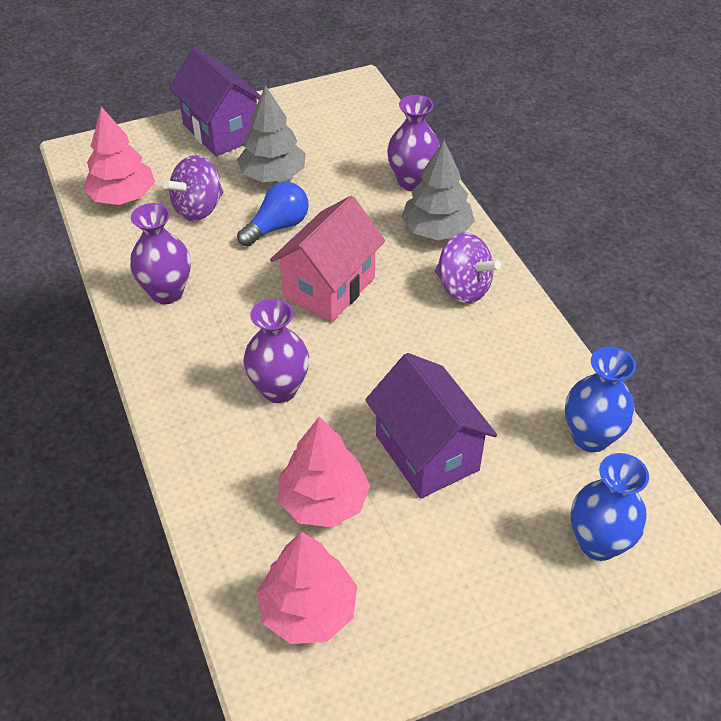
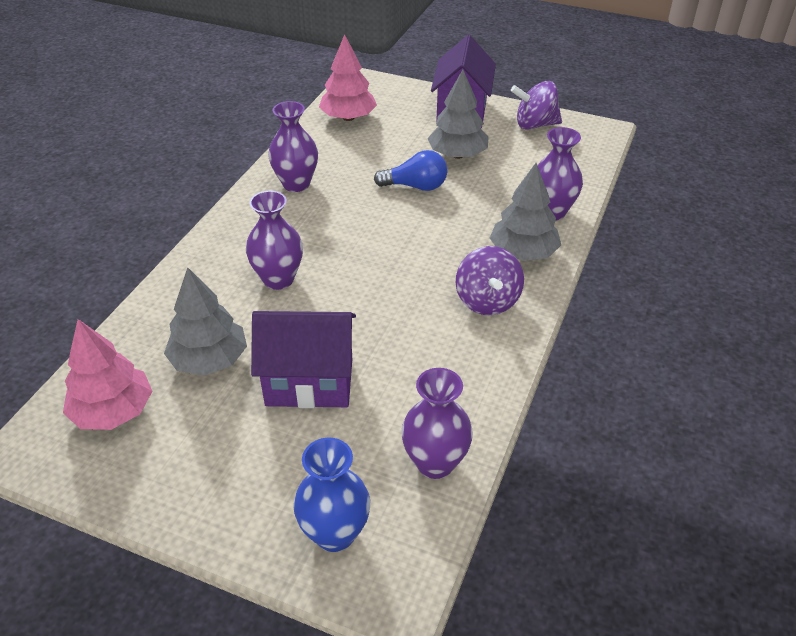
camera: 45 degrees right, 5 degrees down
purple spinning top [163,155,223,221] -> purple spinning top moved to [511,81,562,130]
pink house [270,196,385,322] -> none
pink tree [278,416,370,527] -> grey tree [164,267,247,376]
purple house [365,353,497,499] -> purple house turned 75 degrees clockwise [251,311,356,408]
blue vase [565,346,636,452] -> purple vase [401,368,473,479]

